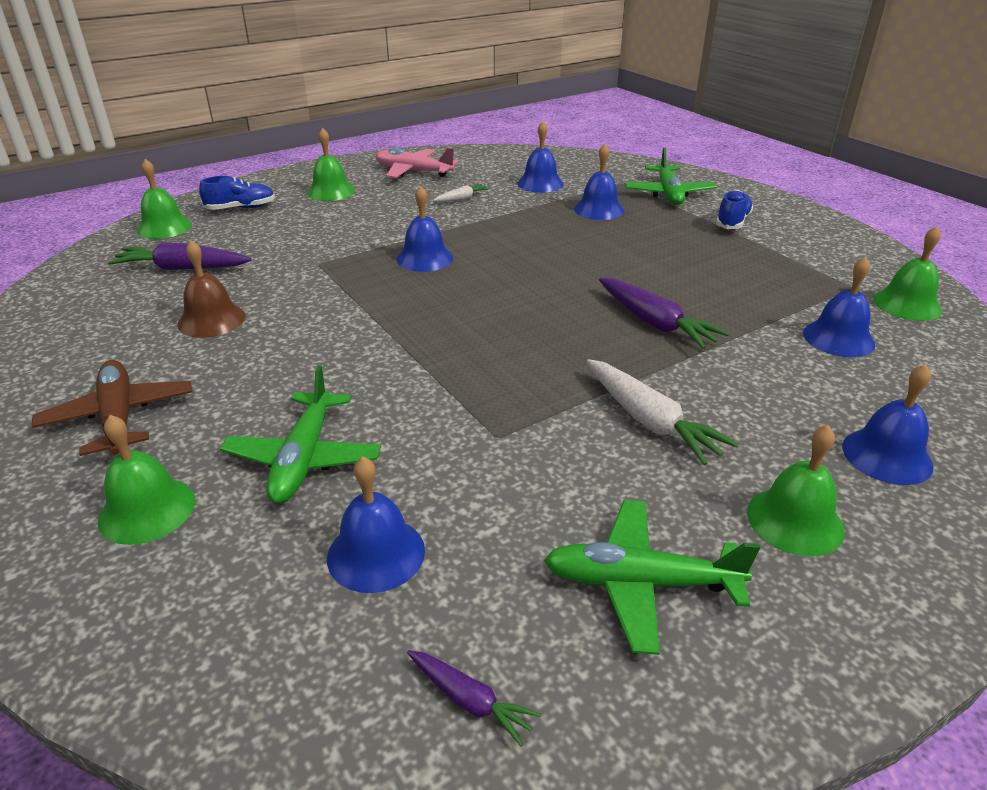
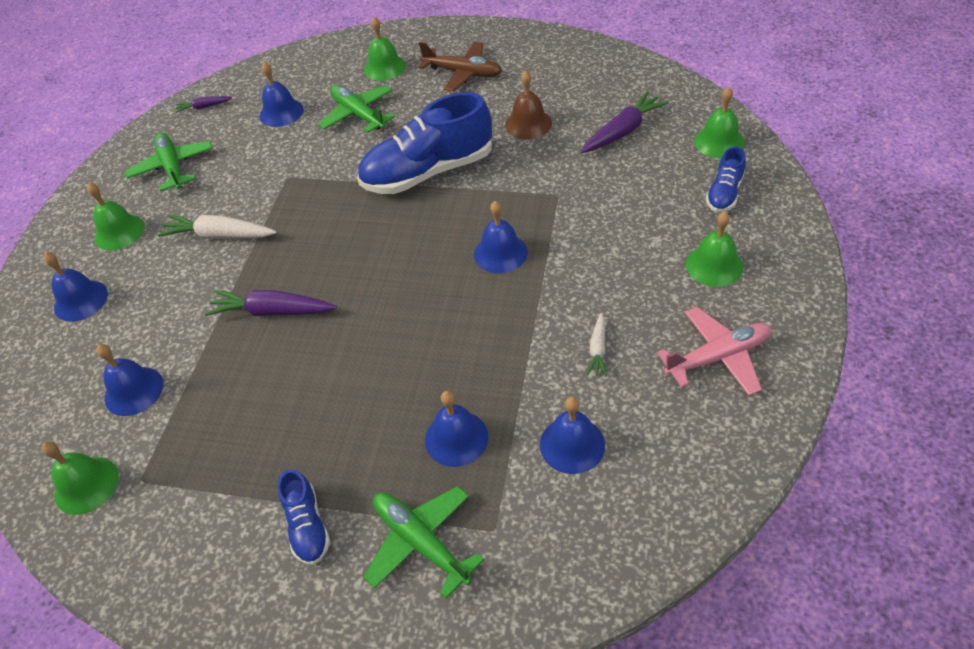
camera: 140 degrees right, 15 degrees up
green plane [544,500,760,655] -> green plane turned 75 degrees counterclockwise [125,132,213,192]
none -> blue shoe [357,92,492,194]

